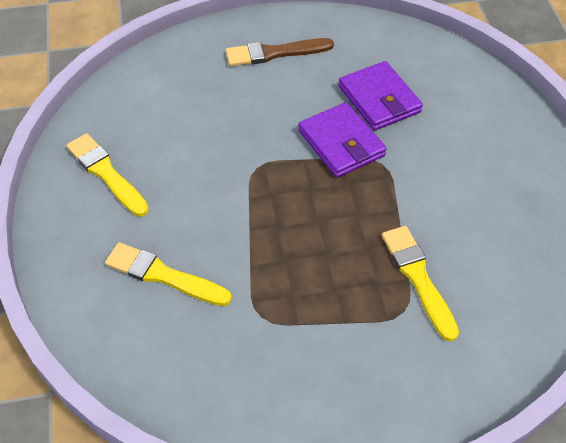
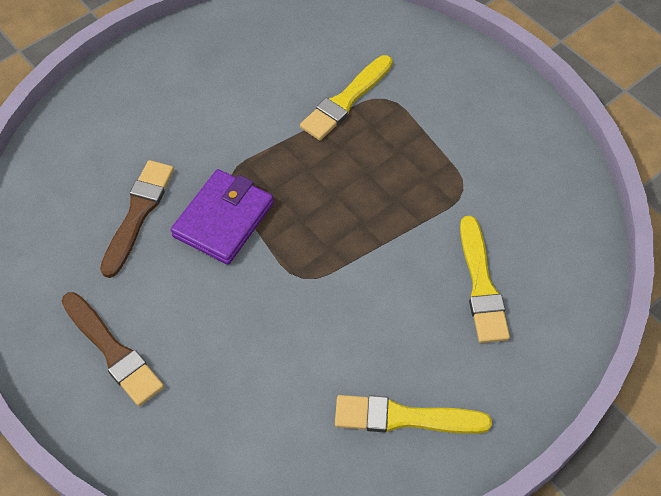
camera: 120 degrees left, 5 degrees up
yellow brush [66,133,149,217] -> yellow brush turned 75 degrees clockwise [335,395,492,434]
purple wallet [339,61,423,131] -> brown brush [100,160,174,278]

